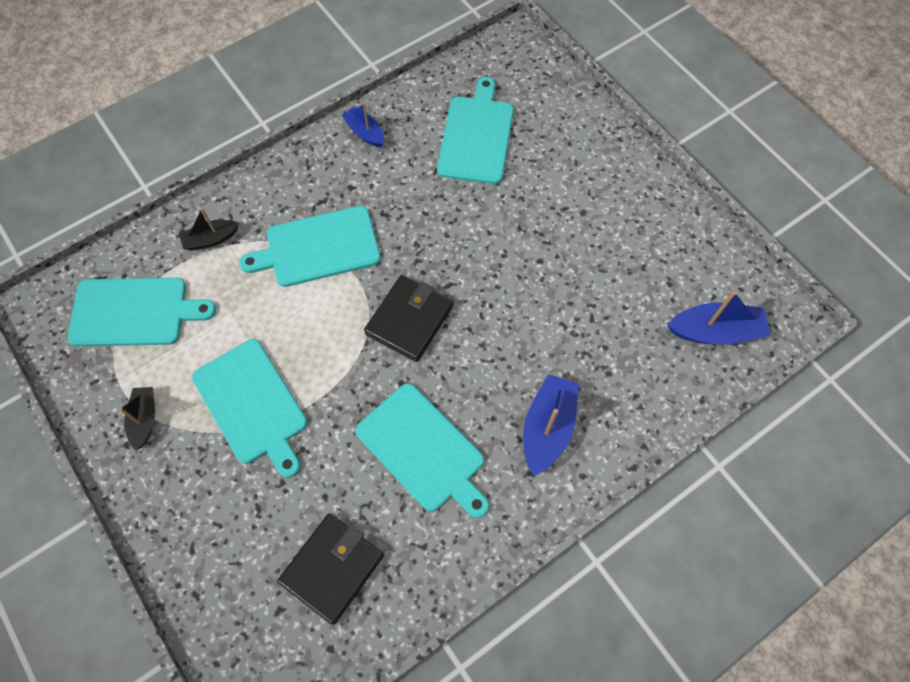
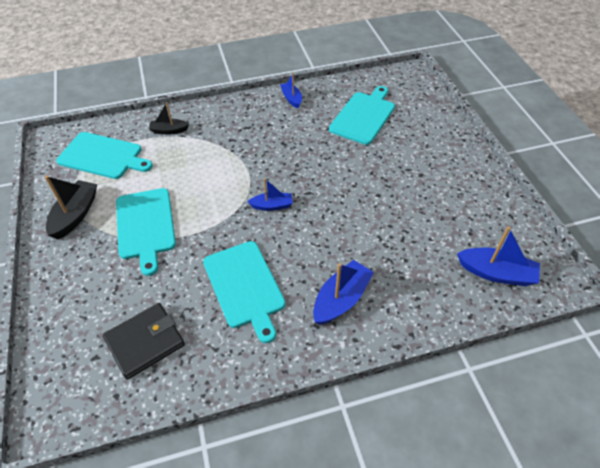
camera: 20 degrees right, 15 degrees down
black boat [119,387,155,450] -> black boat [45,175,97,239], size x1.60
turquoise cutting board [239,206,381,287] -> none
black wallet [364,275,453,362] -> blue boat [247,178,293,211]

